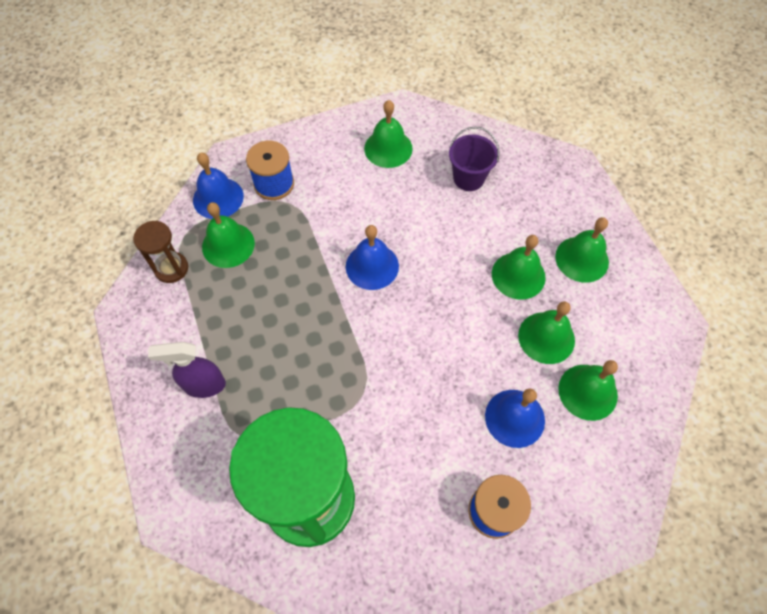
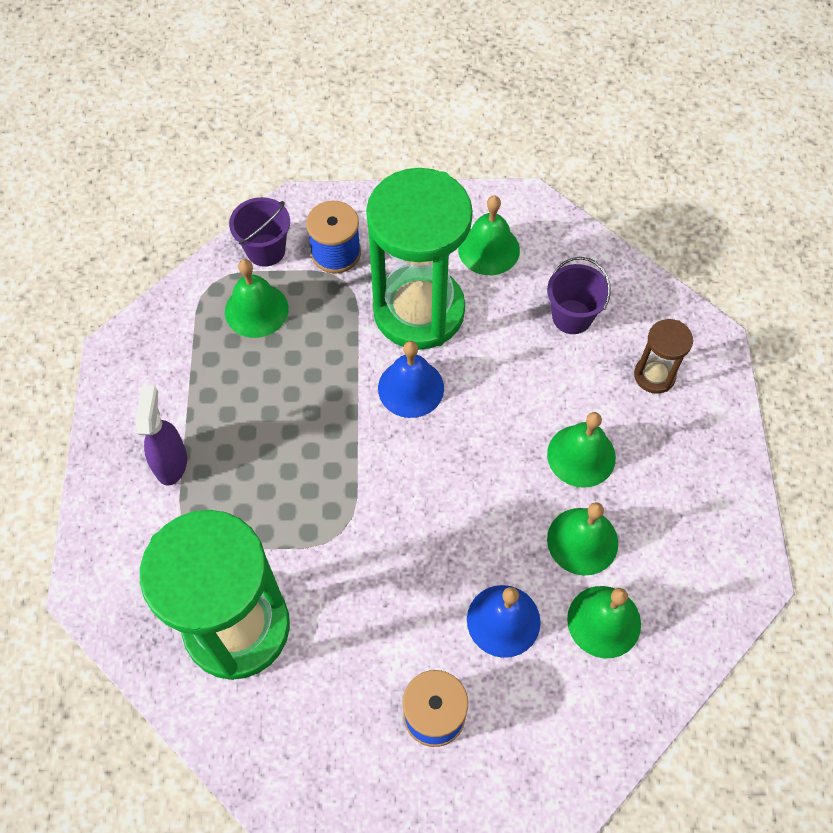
camera: 20 degrees right, 0 degrees up
brown hourglass [133,220,188,283] -> brown hourglass moved to [634,319,693,394]
purple spray bottle [148,342,226,398] -> purple spray bottle turned 75 degrees clockwise [135,385,187,486]
blue bell [193,153,244,219] -> purple bucket [229,197,290,267]
green bell [555,217,609,283] -> none
none -> green hourglass [366,168,473,350]

